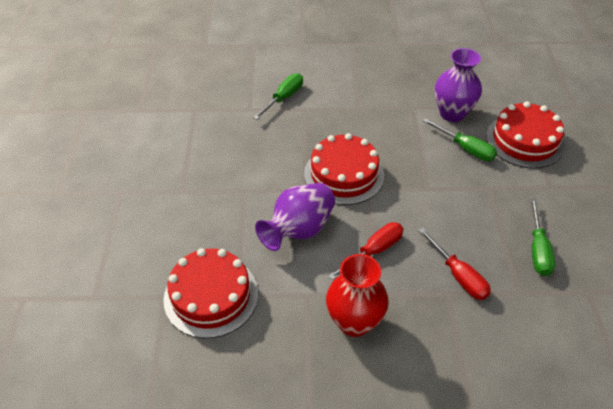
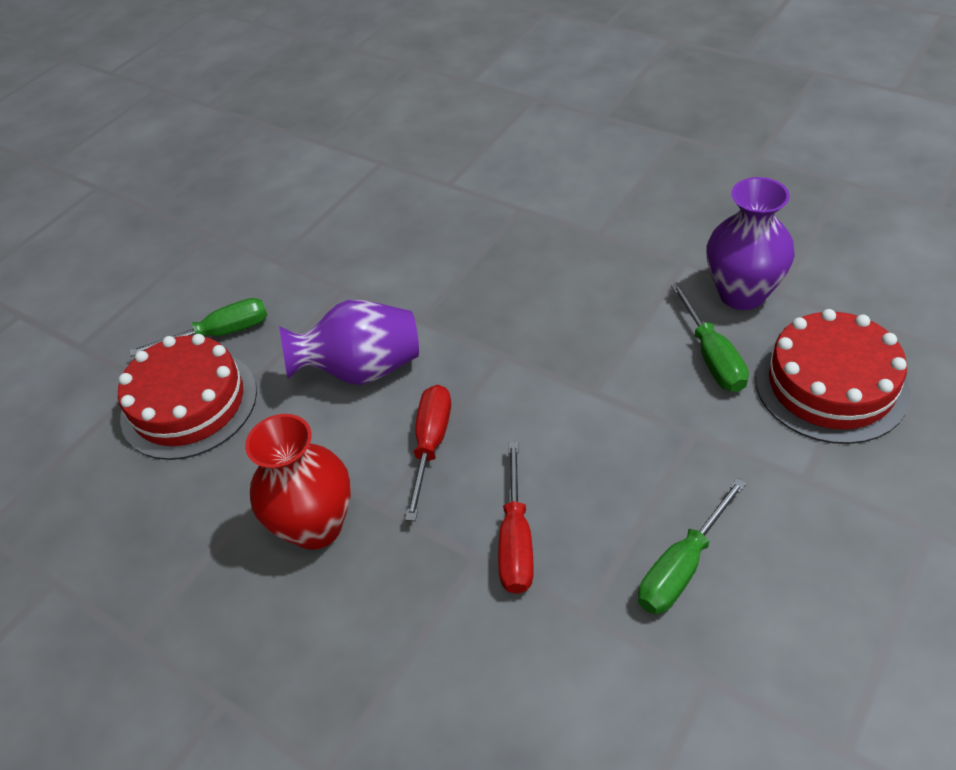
camera: 40 degrees right, 0 degrees up
green screwdriver [253,73,303,120] -> green screwdriver moved to [129,298,267,357]
red cake [304,133,384,205] -> none
red screwdriver [328,222,403,280] -> red screwdriver turned 75 degrees counterclockwise [405,385,451,521]

